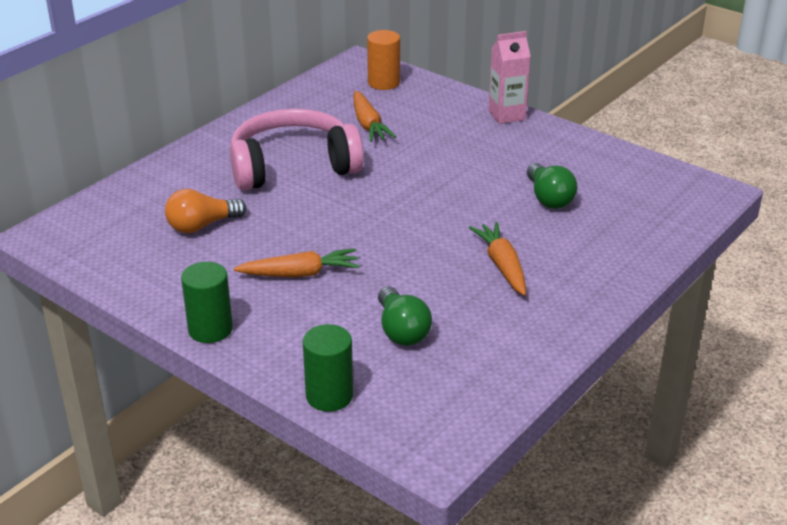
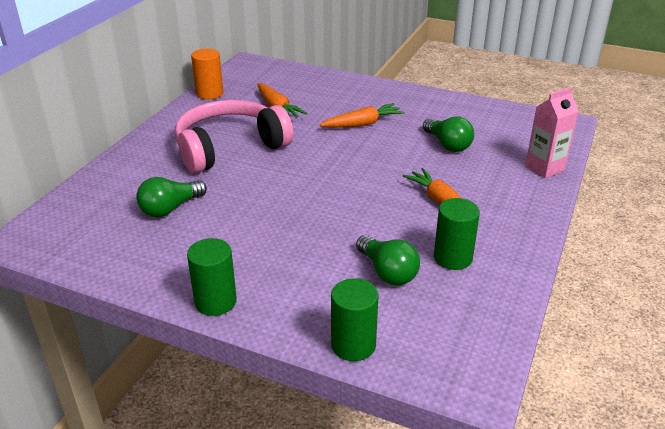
camera: 15 degrees left, 0 degrees up
orange light bulb [165,189,246,233] -> green light bulb [136,177,207,217]
orange carrot [233,249,360,277] -> orange carrot moved to [320,103,405,128]
orange cylinder [367,30,400,90] -> orange cylinder moved to [191,49,223,99]
pink carton [488,31,531,124] -> pink carton moved to [525,87,579,178]
none -> green cylinder [434,198,480,270]

